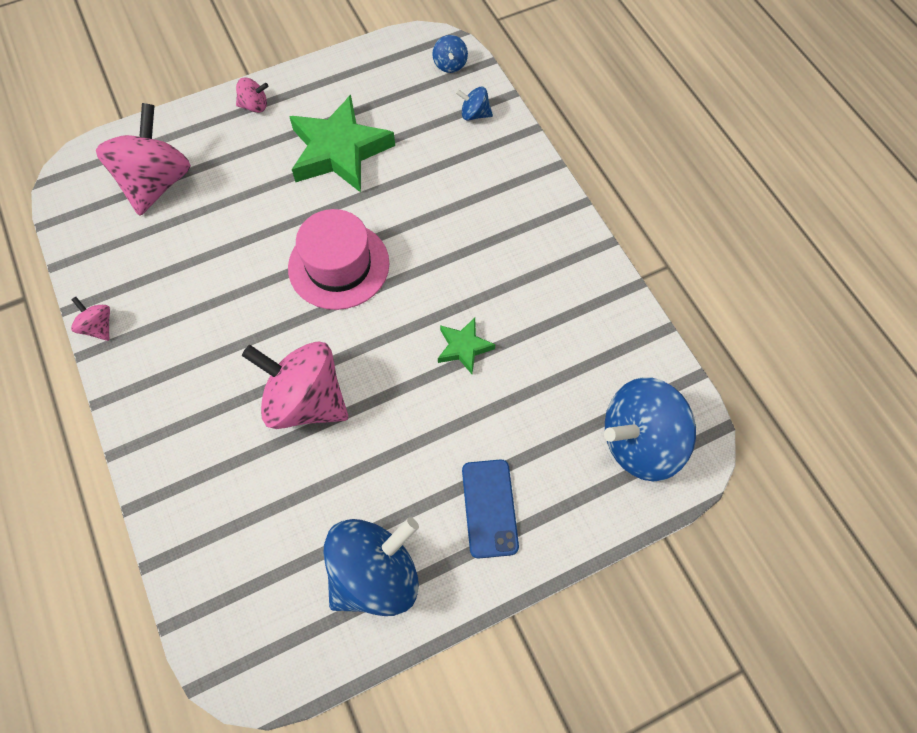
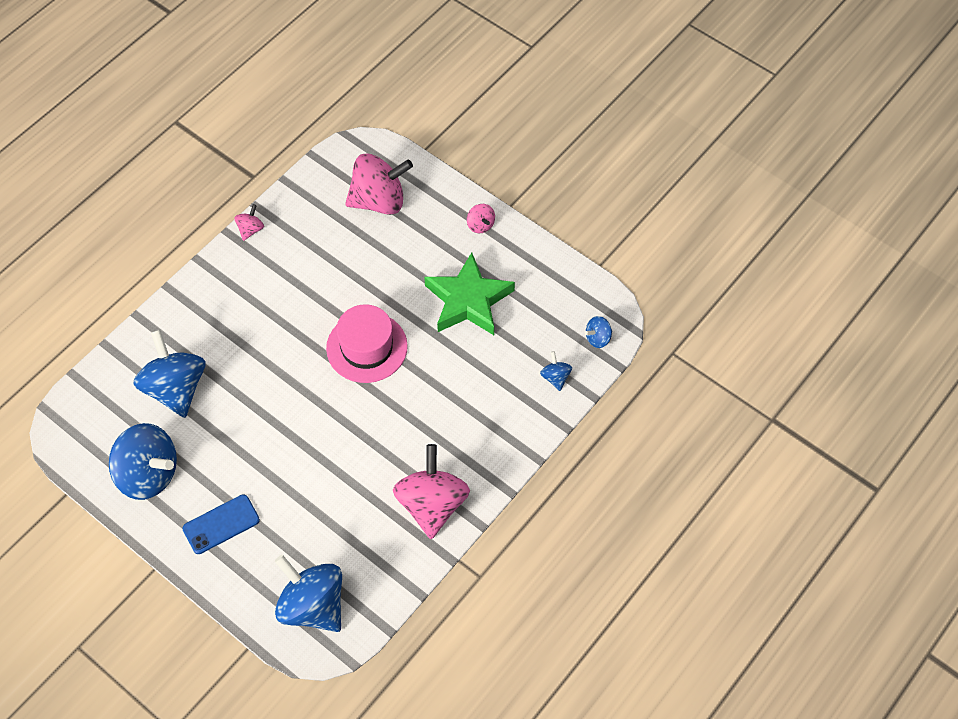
camera: 65 degrees right, 5 degrees down
pink spinning top [242,342,348,429] -> pink spinning top moved to [393,444,470,539]
green star [438,318,495,374] -> none
none -> blue spinning top [133,330,205,418]

